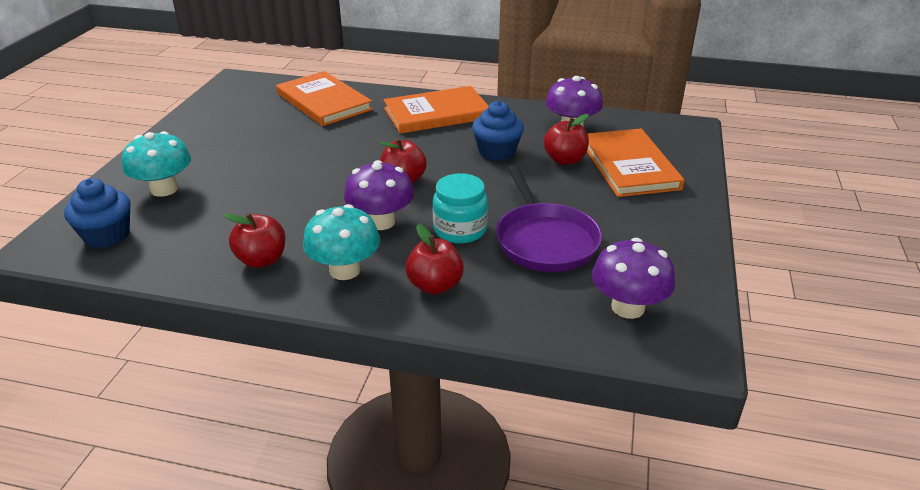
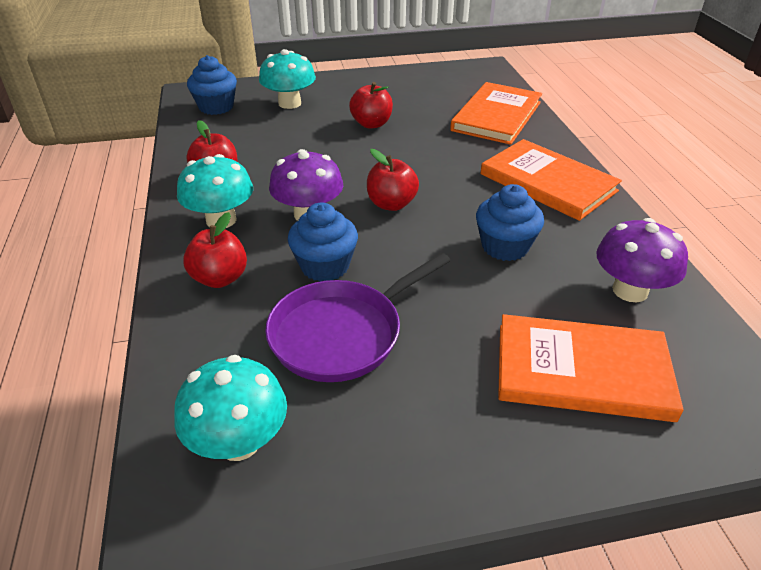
camera: 65 degrees right, 5 degrees up
turquoise jar [433,173,488,244] -> blue cupcake [288,202,358,282]
red apple [544,114,589,165] -> red apple moved to [349,82,393,129]
orange book [587,129,685,197] -> orange book turned 45 degrees clockwise [498,314,684,422]
purple mushroom [592,238,675,319] -> turquoise mushroom [174,355,287,461]

